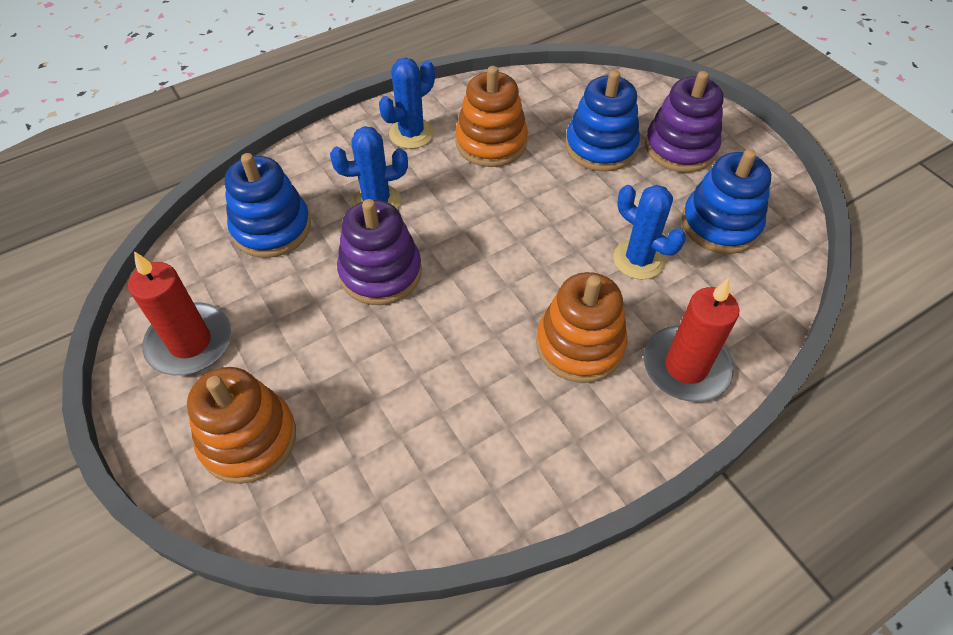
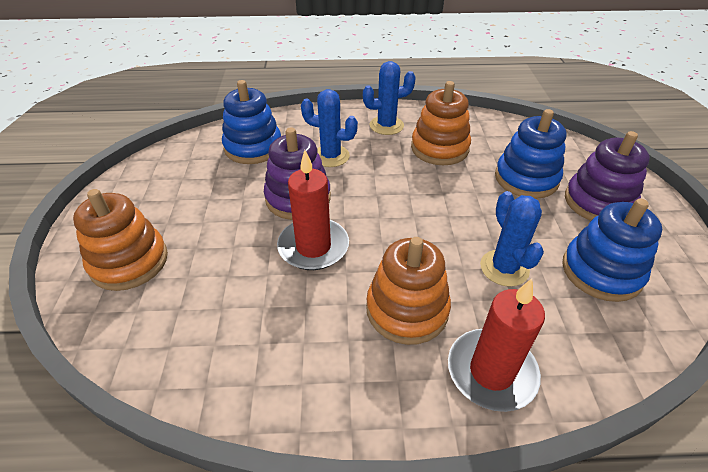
camera: 30 degrees right, 10 degrees down
red candle [128,251,232,375] -> red candle moved to [277,150,349,270]

